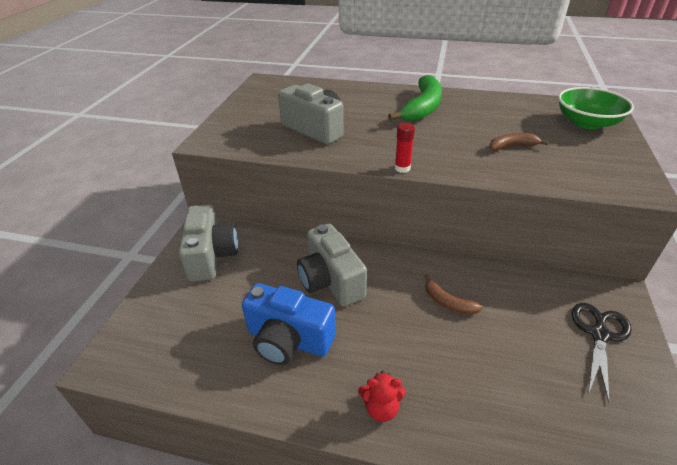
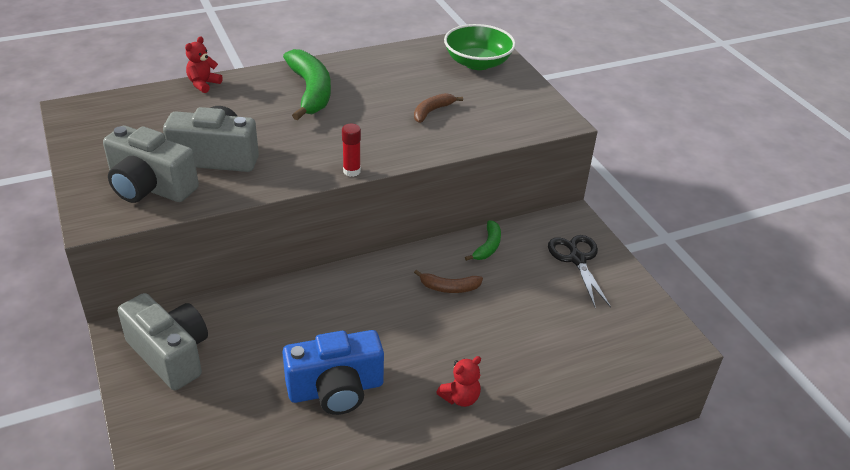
camera: 40 degrees left, 0 degrees up
grey camera [297,224,367,307] -> grey camera moved to [103,125,199,203]
none -> red teddy bear [185,37,223,93]
none -> green banana [465,220,501,261]

